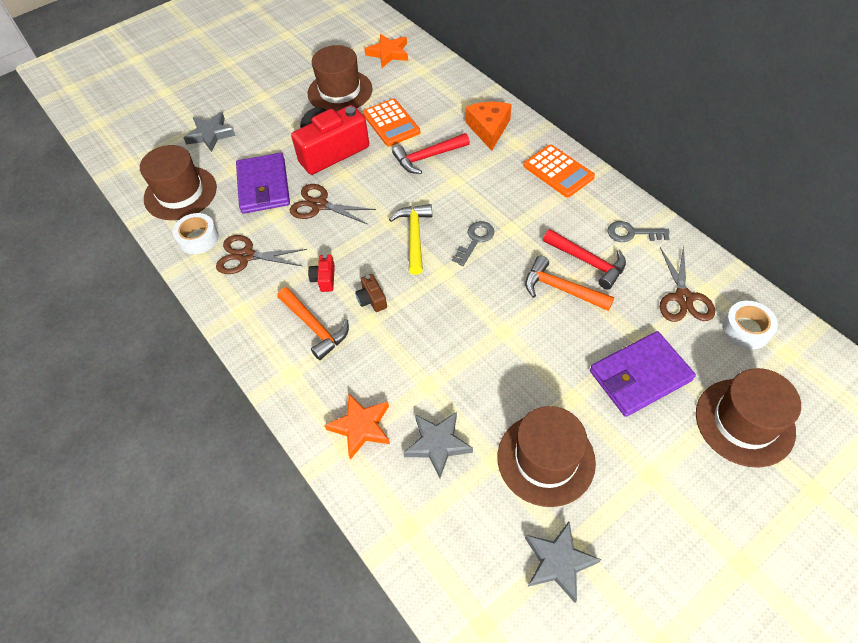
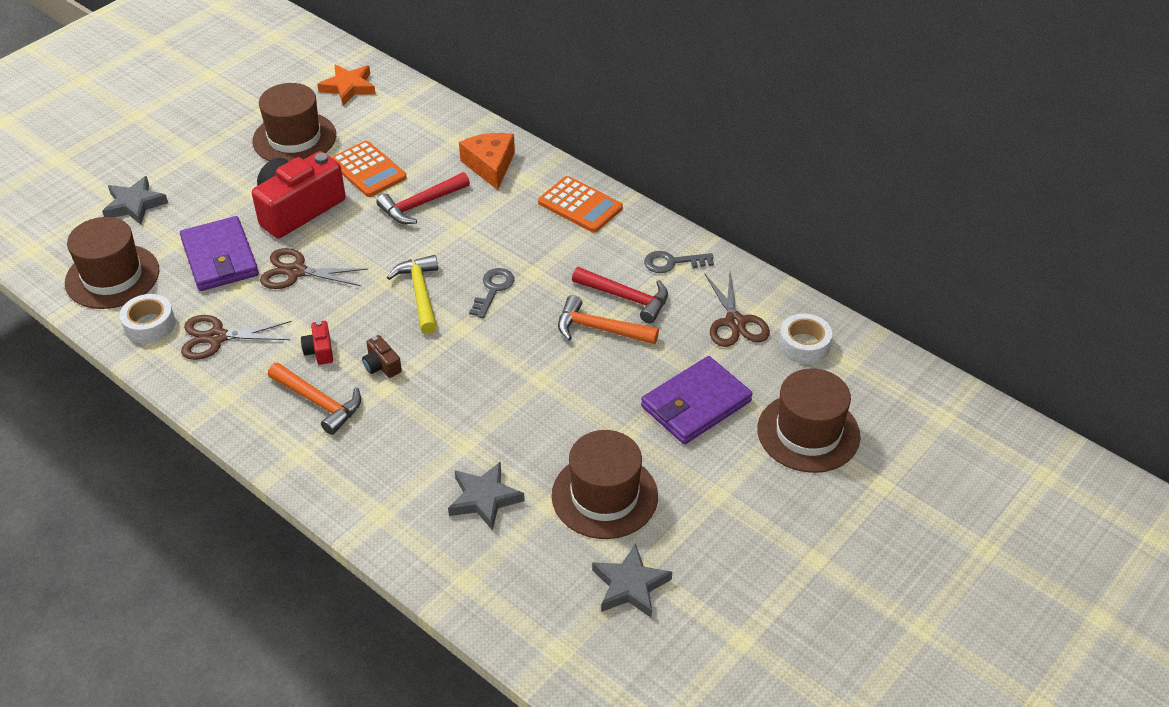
camera: 15 degrees left, 10 degrees down
orange star [324,394,390,460] -> none

